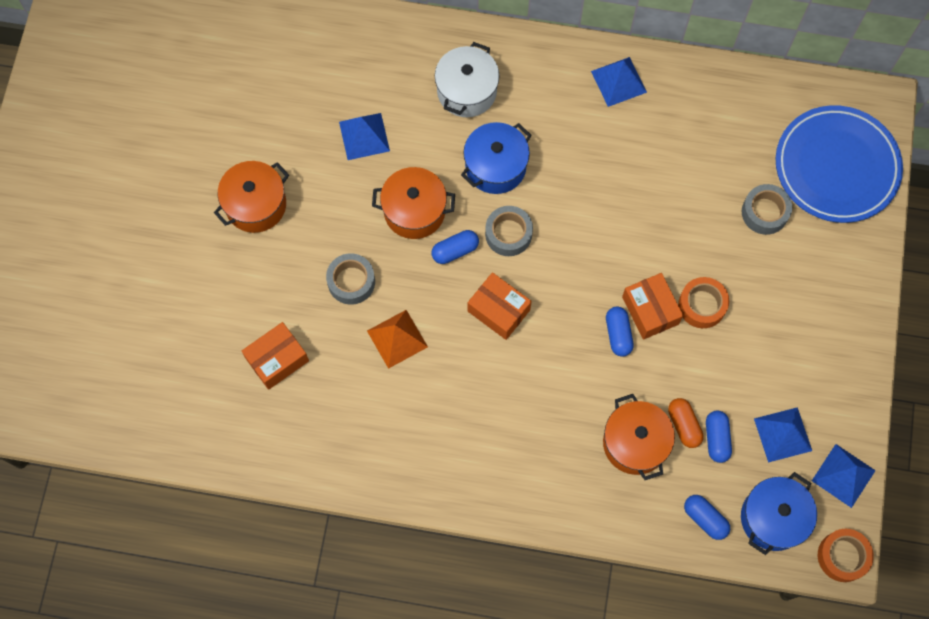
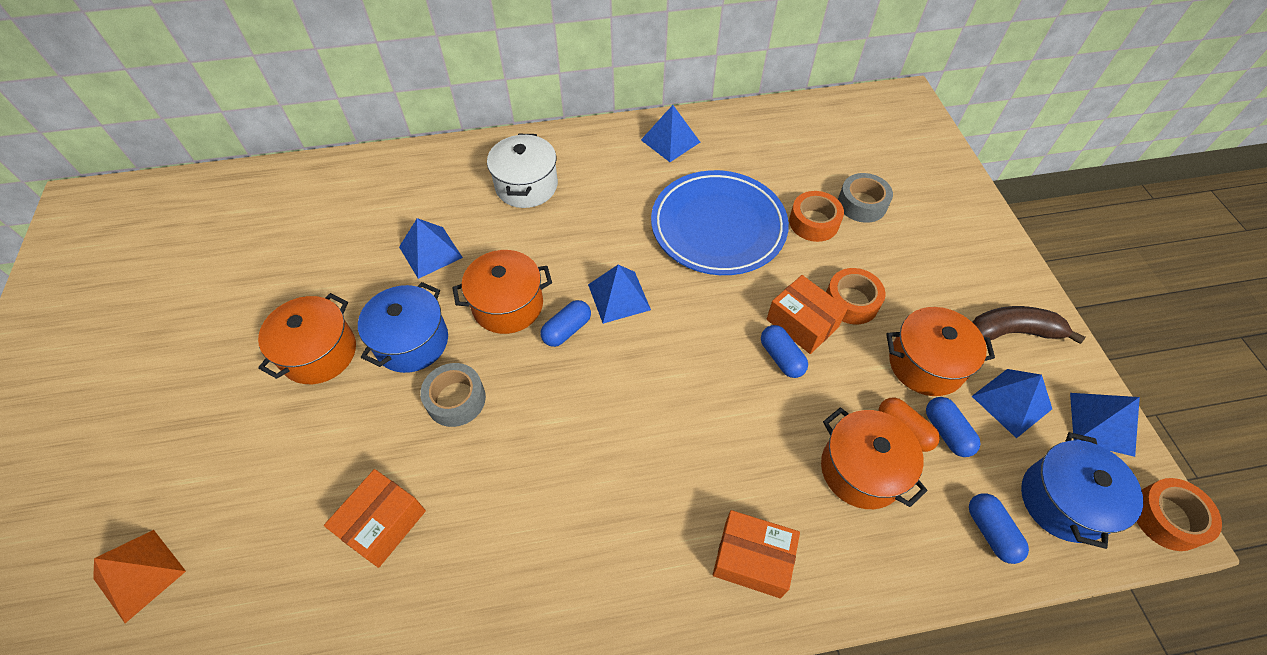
camera: 20 degrees left, 15 degrees down
orange pyramid [367,310,428,369] -> orange pyramid moved to [93,530,186,623]
blue pot [461,122,532,194] -> blue pot moved to [358,282,448,373]
orange box [468,272,532,340] -> orange box moved to [713,510,800,598]
grey tape [485,206,533,256] -> blue pyramid [588,265,651,324]
blue capsule [684,495,730,540] -> blue capsule turned 45 degrees clockwise [969,493,1029,564]
blue plate [776,105,903,223] -> blue plate moved to [651,170,789,275]
none -> orange tape [789,191,844,242]
none -> orange pot [886,307,995,396]
none -> brown banana [973,306,1085,344]

